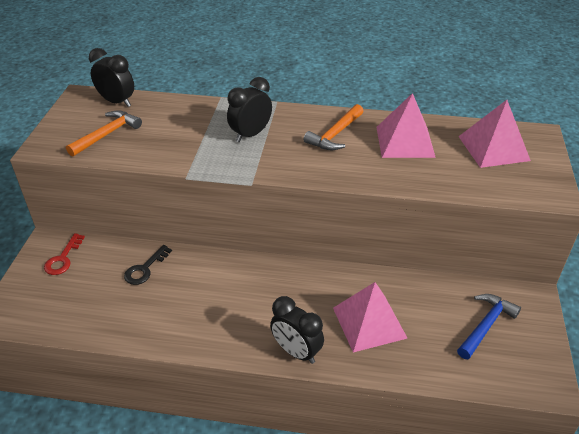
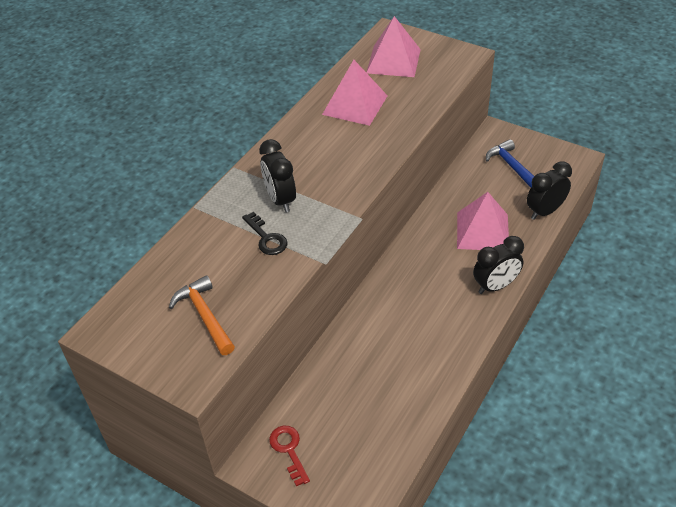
camera: 65 degrees left, 5 degrees up
red key [44,233,85,275] -> red key turned 150 degrees counterclockwise [269,426,310,486]
black clock [89,48,134,107] -> black clock moved to [527,161,572,220]
black key [124,245,172,285] -> black key moved to [242,212,288,255]
orange hammer [304,104,364,150] -> none

